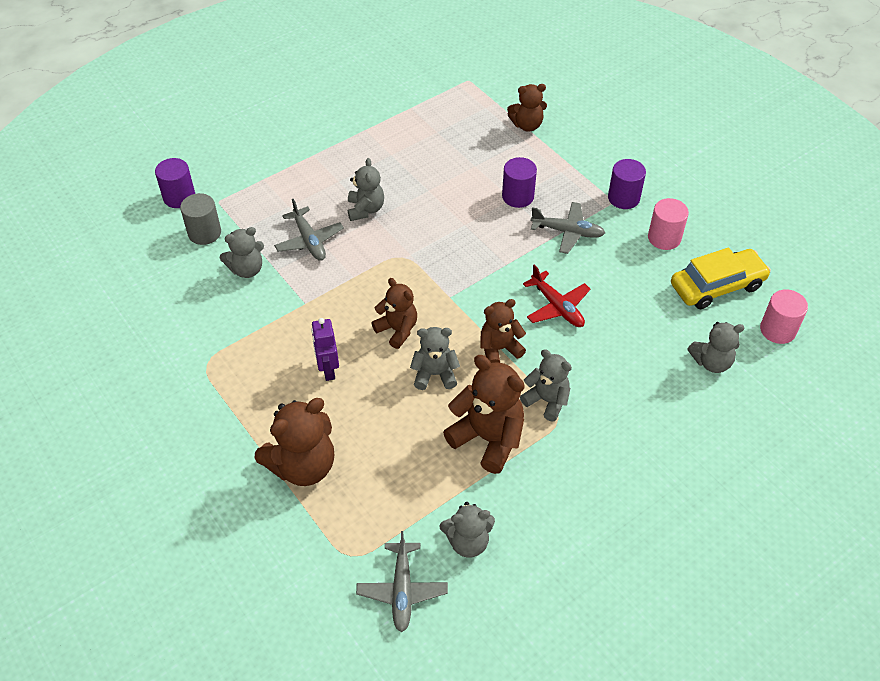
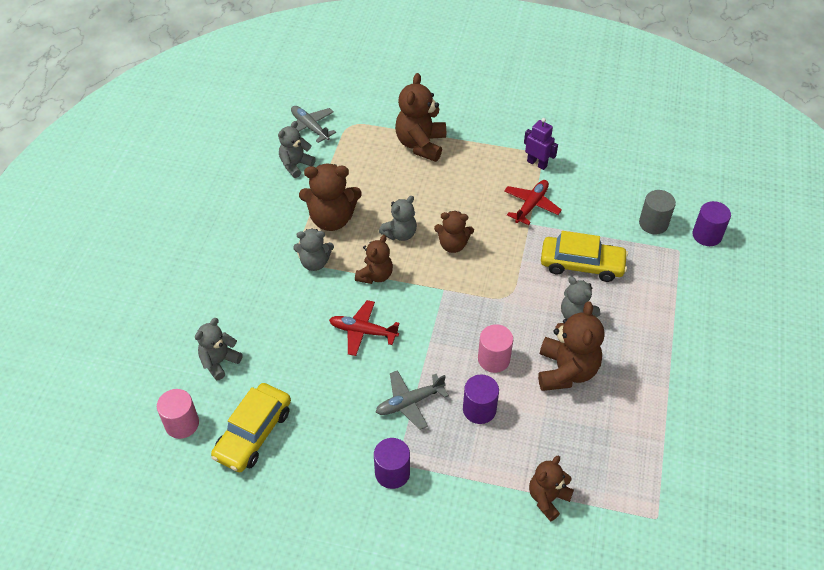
camera: 140 degrees right, 0 degrees up
grey teddy bear [220,227,264,278] -> none
grey plane [274,199,344,261] -> yellow car [541,231,628,282]
purple robot [311,318,339,381] -> purple robot moved to [524,118,558,170]
pink cylinder [648,198,689,250] -> pink cylinder moved to [478,324,513,373]
none -> red plane [504,180,562,225]
none -> brown teddy bear [538,301,604,391]

